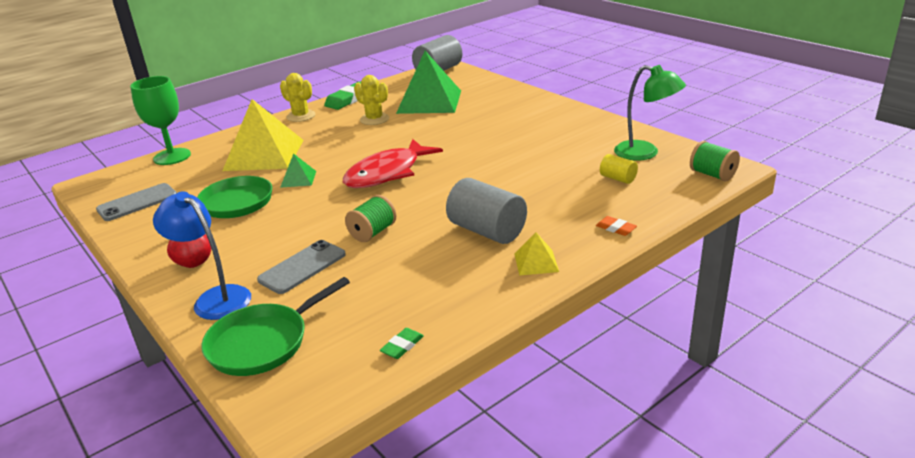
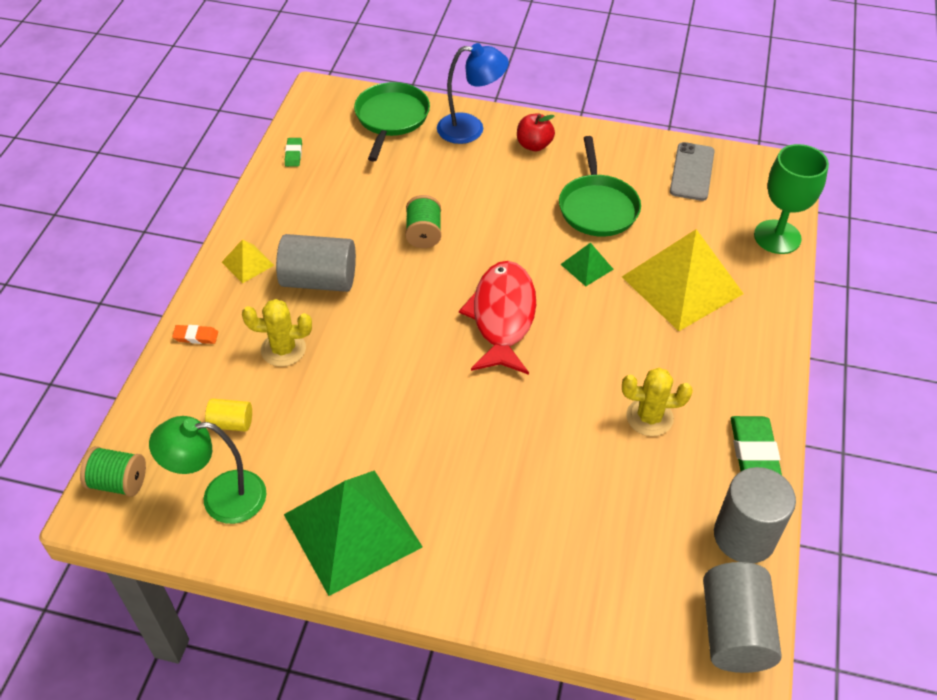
camera: 140 degrees right, 20 degrees up
grey phone [257,240,346,294] -> none
yellow cactus [280,73,315,122] -> yellow cactus moved to [242,299,312,367]
green pyramid [396,51,461,114] -> green pyramid moved to [284,470,423,596]
none -> grey cylinder [714,467,796,563]

